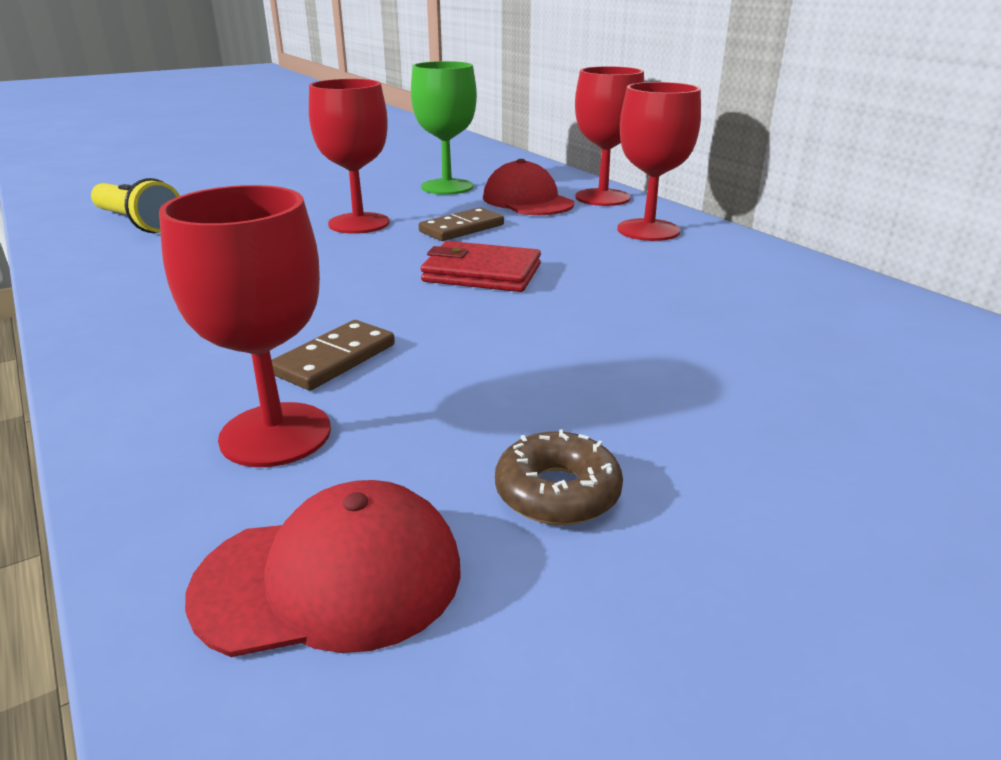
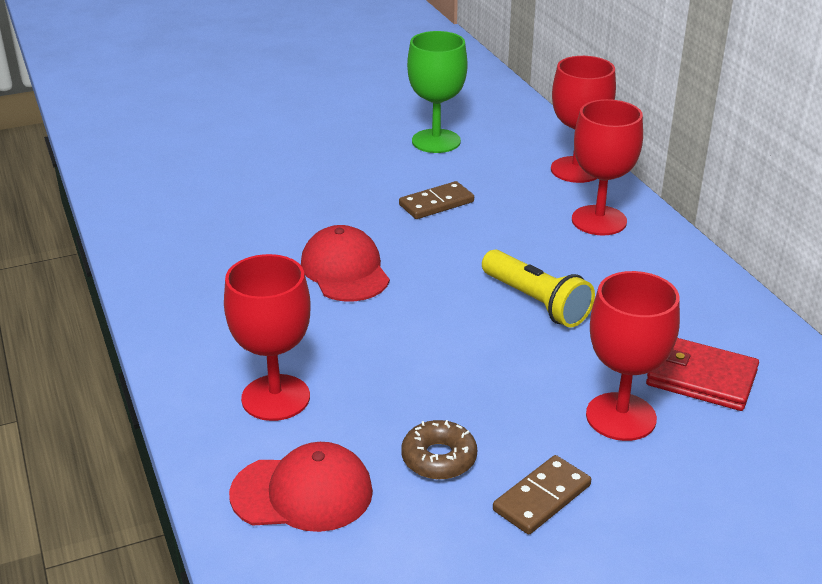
camera: 10 degrees right, 5 degrees up
yellow flashlight [91,178,180,233] -> yellow flashlight moved to [482,250,595,328]
brown domino [272,320,395,390] -> brown domino moved to [493,455,591,535]
red goblet [309,79,390,234] -> red goblet moved to [586,271,680,441]
red wallet [421,241,541,292] -> red wallet moved to [646,338,759,411]
red cap [483,159,574,215] -> red cap moved to [301,225,390,302]

